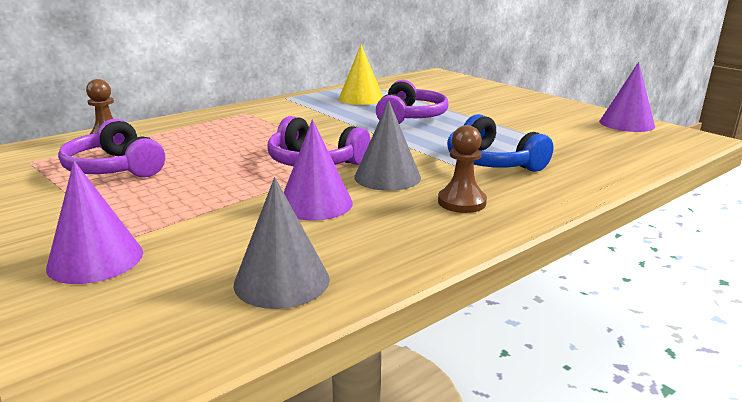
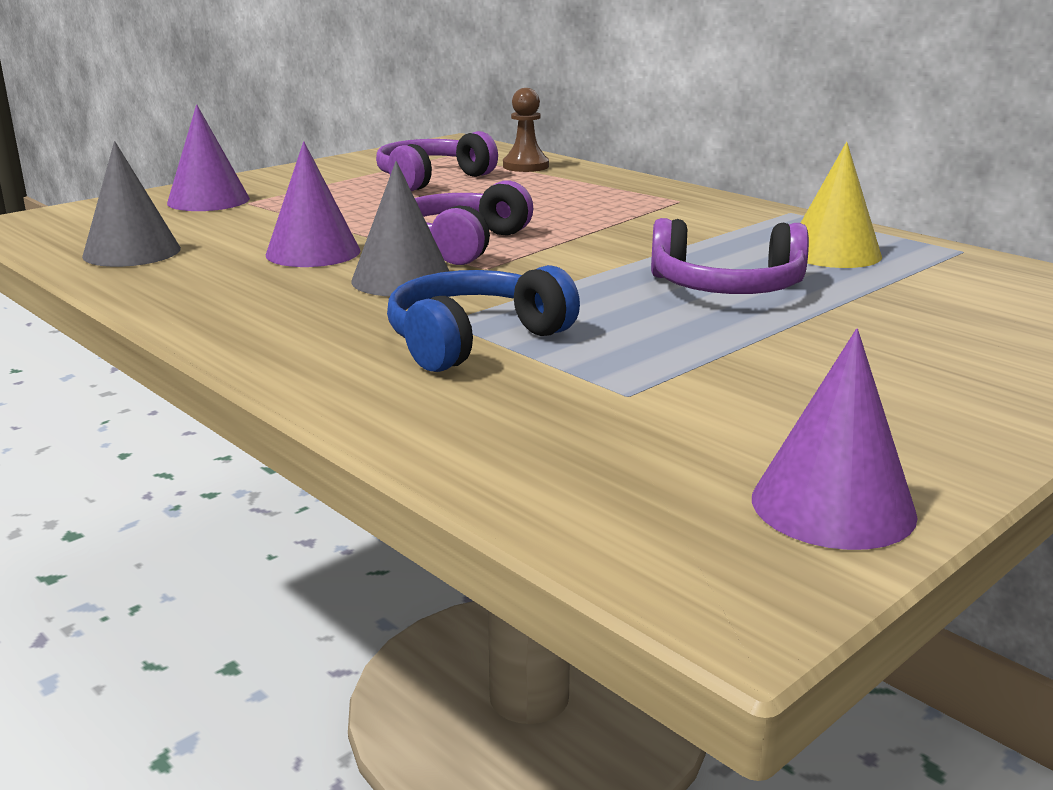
camera: 85 degrees right, 0 degrees up
brown pawn [438,125,487,213] -> none

